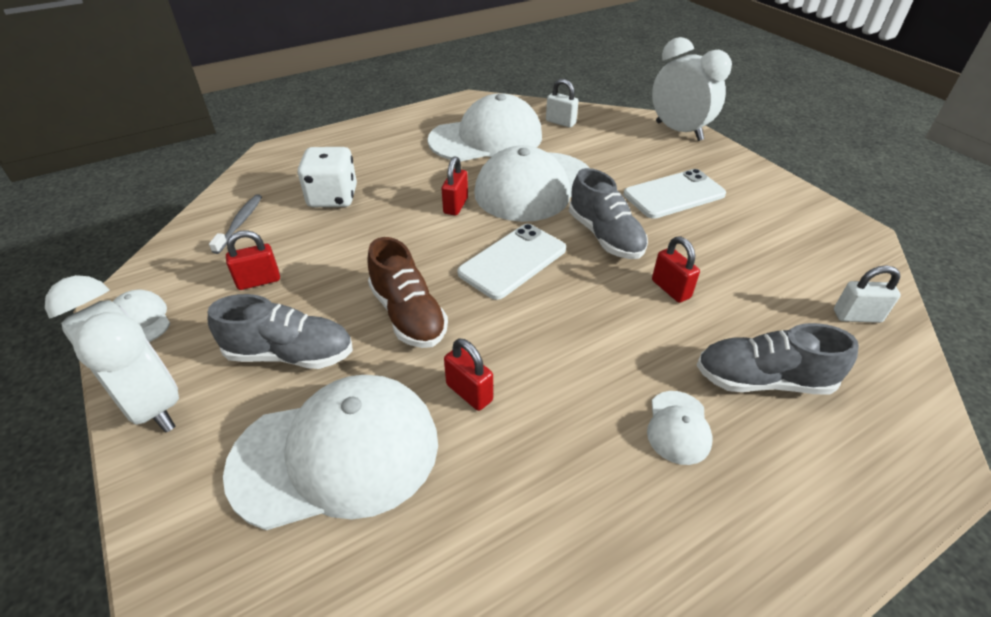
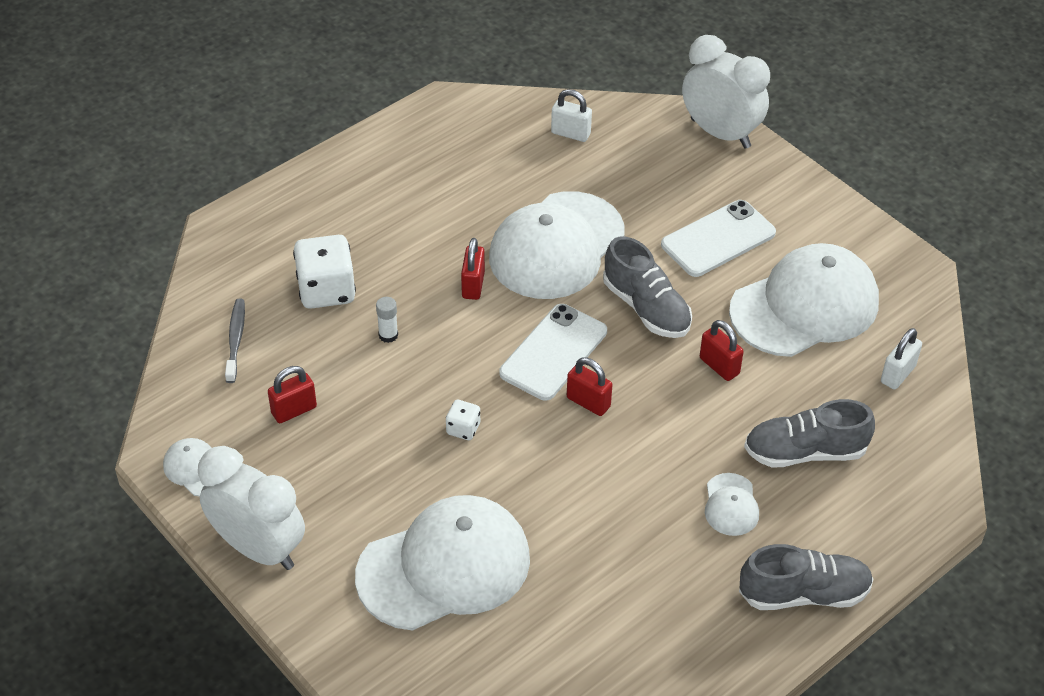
camera: 10 degrees left, 5 degrees up
grey shoe [208,294,353,369] -> grey shoe moved to [739,544,873,610]
brown shoe [367,237,448,348] -> white dice [446,400,480,440]
white cap [427,93,542,162] -> white cap moved to [729,243,879,357]
red padlock [444,338,493,411] -> red padlock moved to [567,358,612,416]
white padlock [834,265,901,323] -> white padlock turned 45 degrees counterclockwise [881,328,922,390]
none -> white glue stick [376,297,398,343]

